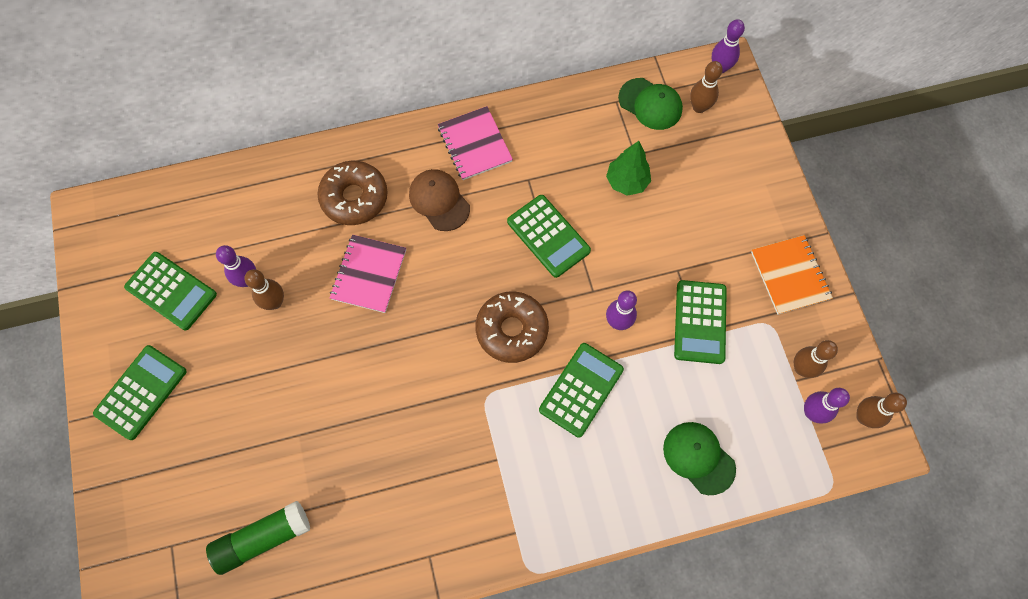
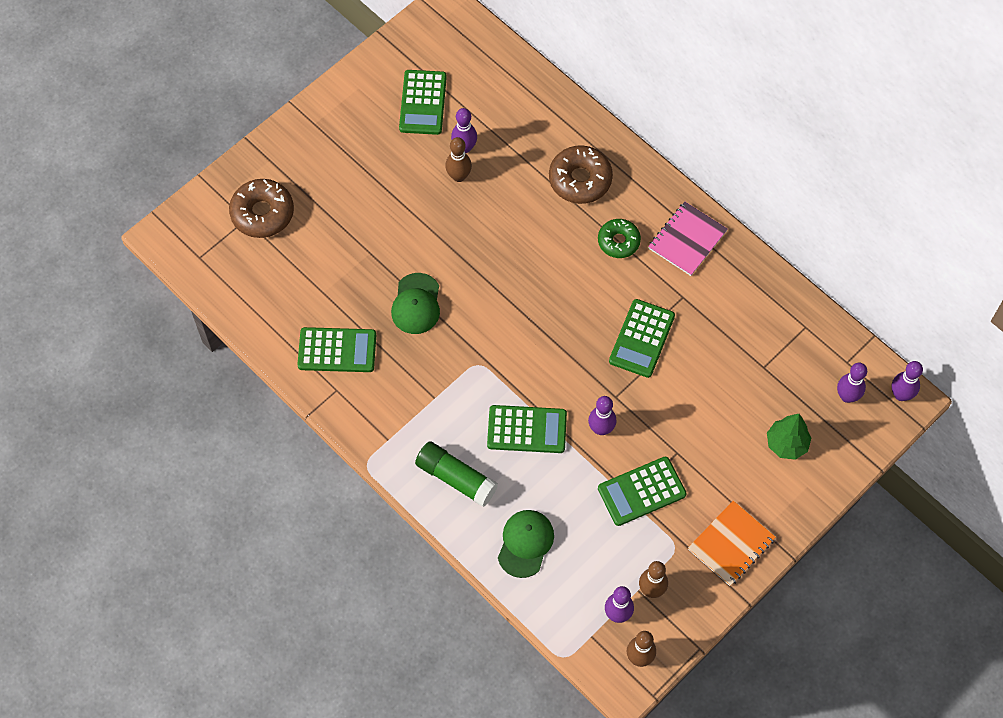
camera: 60 degrees right, 5 degrees down
green calculator [93,345,186,440] -> green calculator moved to [297,327,376,372]
green glue stick [206,501,310,575] -> green glue stick moved to [415,441,498,507]
pink notebook [330,235,406,313] -> none
brown cap [409,169,470,231] -> green donut [598,219,641,258]
brown donut [475,292,549,363] -> brown donut moved to [229,179,294,238]
green tree [606,141,651,196] -> green tree moved to [767,414,811,460]
green cap [618,78,683,130] -> green cap moved to [391,273,440,334]
brown bowling pin [690,61,723,113] -> purple bowling pin [837,363,867,403]

